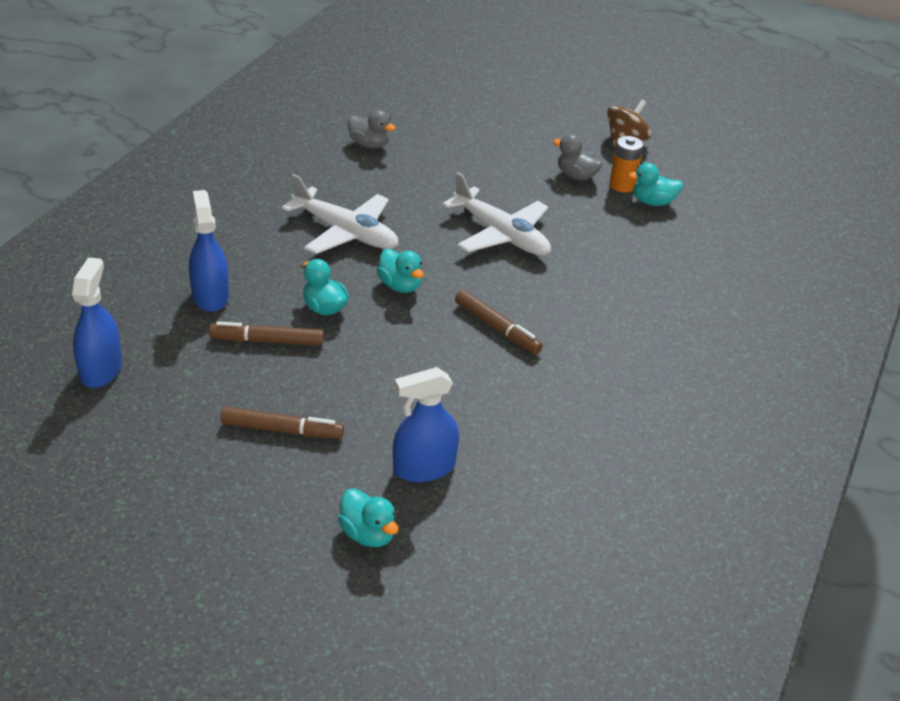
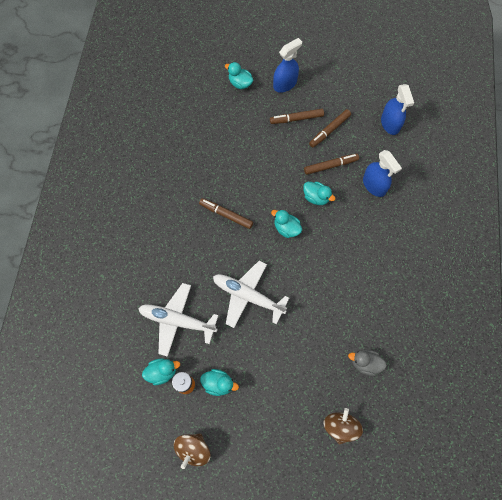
camera: 165 degrees right, 30 degrees up
white plane [282,174,398,254] -> white plane moved to [138,283,219,357]
blue spray bottle [393,367,459,482] -> blue spray bottle moved to [273,38,302,93]
grey duck [553,134,603,180] -> turquoise duck [200,369,239,396]
none -> brown marker [309,109,351,148]
none -> brown spinning top [323,408,363,445]

